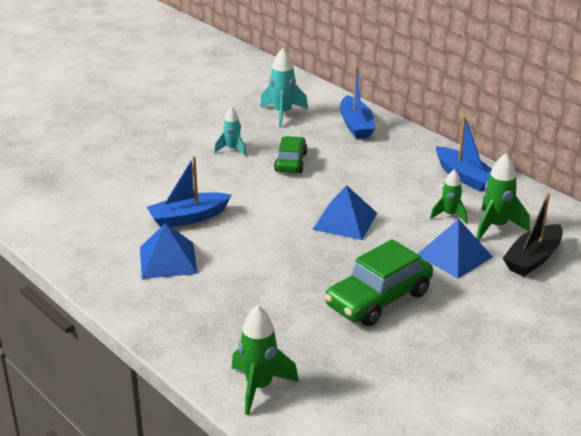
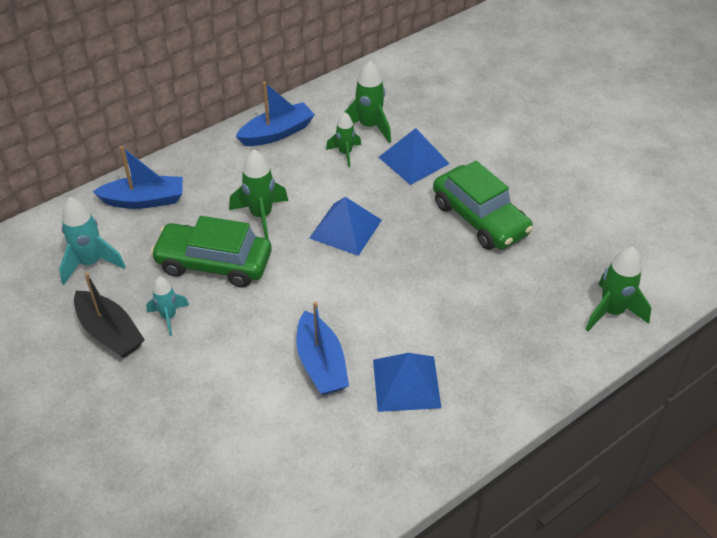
camera: 85 degrees left, 15 degrees up
green car [274,136,307,173] -> green car [150,216,272,288], size x1.61
black boat [503,193,563,276] -> black boat moved to [74,273,145,358]
none -> green rocket [229,149,288,240]

